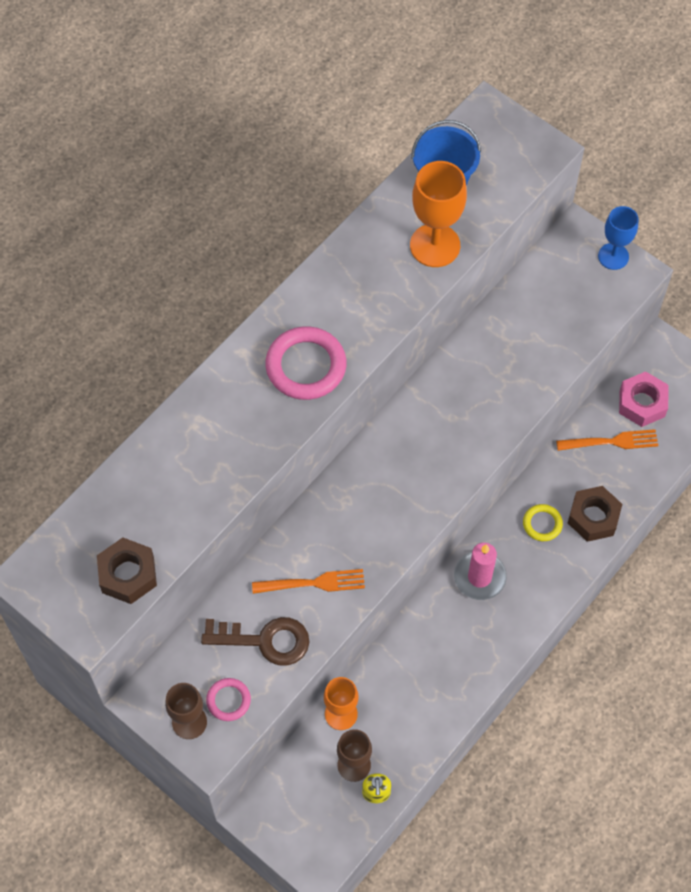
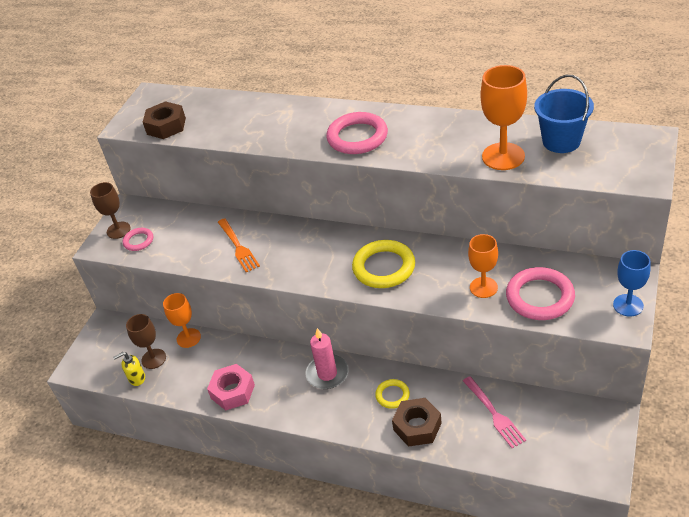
camera: 75 degrees right, 20 degrees down
brown key [201,617,309,666] -> none
orange fork [556,429,658,451] -> pink fork [463,376,526,448]
pink nut [619,371,669,427] -> pink nut moved to [207,364,255,410]
none -> yellow ring [352,240,415,288]
none -> orange goblet [468,234,498,298]
none -> pink ring [506,267,575,320]

